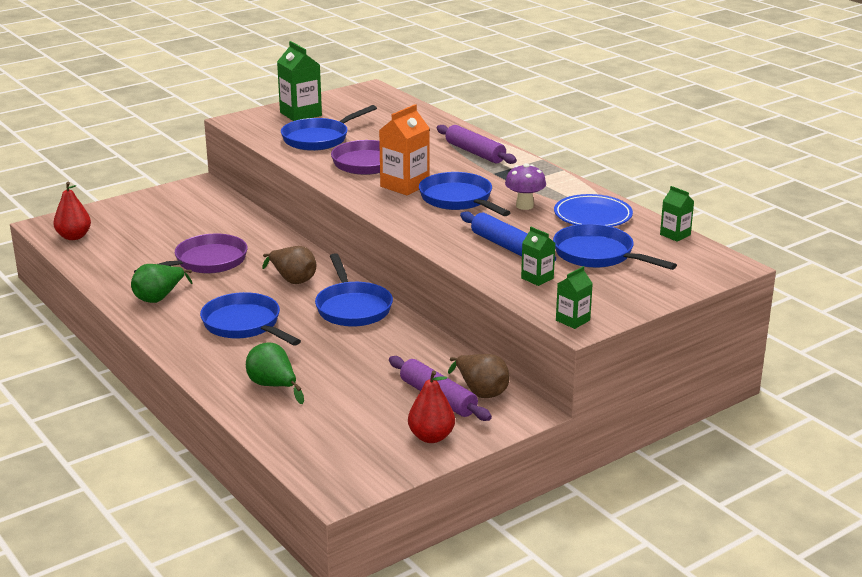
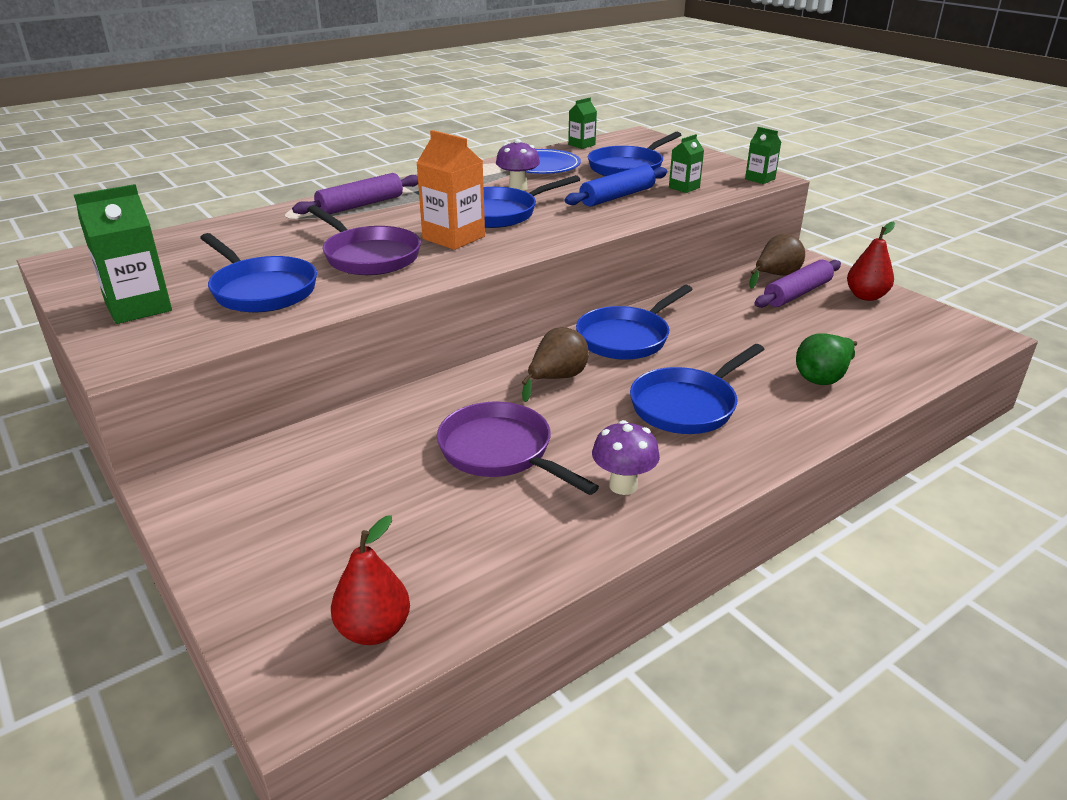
camera: 90 degrees left, 5 degrees up
green pear [131,264,193,303] -> purple mushroom [592,420,660,495]
blue pan [315,253,393,327] -> blue pan turned 150 degrees clockwise [576,285,693,360]

